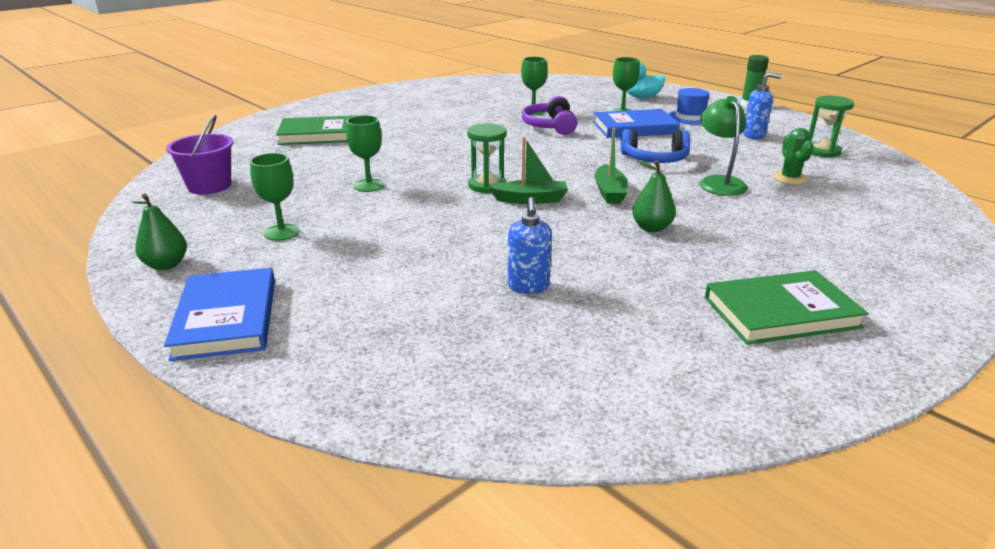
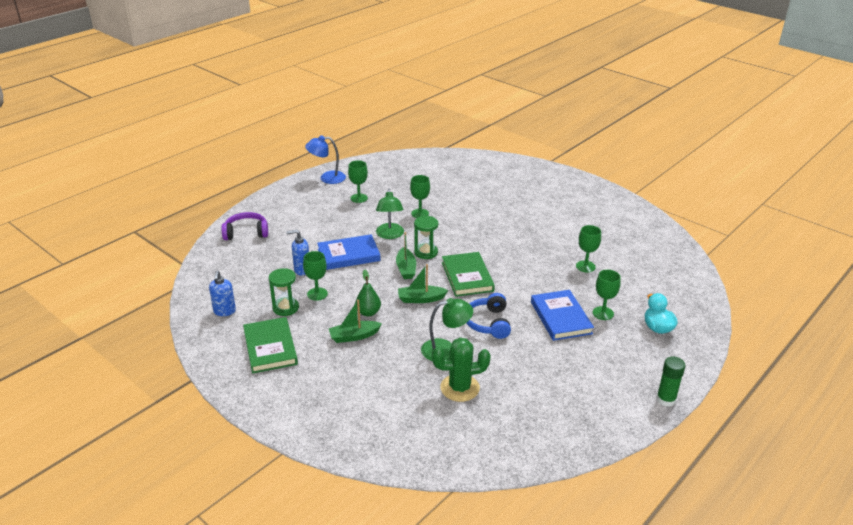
camera: 85 degrees right, 5 degrees up
green pear [131,193,187,270] -> blue lamp [305,135,346,184]
blue book [164,268,275,361] -> blue book moved to [317,234,381,270]
purple bucket [166,114,234,195] -> none
green book [276,115,357,145] -> green book moved to [442,252,495,297]
purple headphones [522,96,577,135] -> purple headphones moved to [221,212,268,240]
blue hat [668,88,709,125] -> none
blue soap dispenser [743,72,782,139] -> blue soap dispenser moved to [209,271,236,316]
green cactus [773,128,814,185] -> green cactus [432,338,491,402], size x1.52
green hourglass [809,96,854,157] -> green hourglass moved to [268,268,299,316]
none -> green goblet [303,251,328,301]
none -> green boat [329,299,382,343]
none -> green lamp [376,189,404,239]

